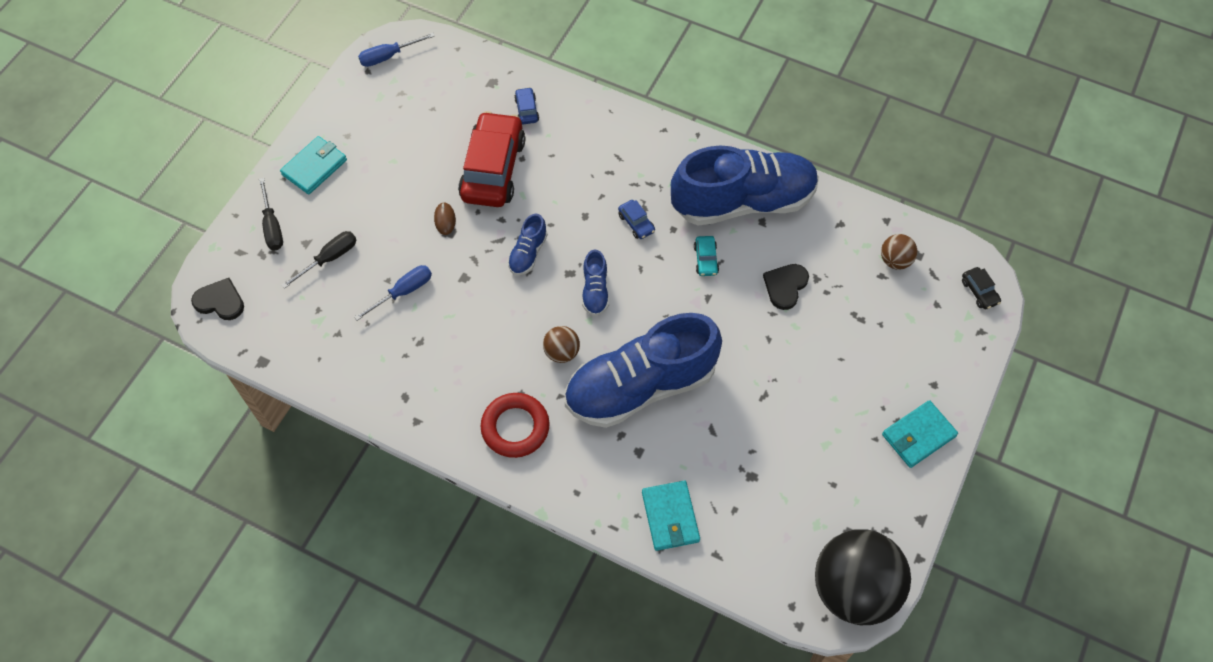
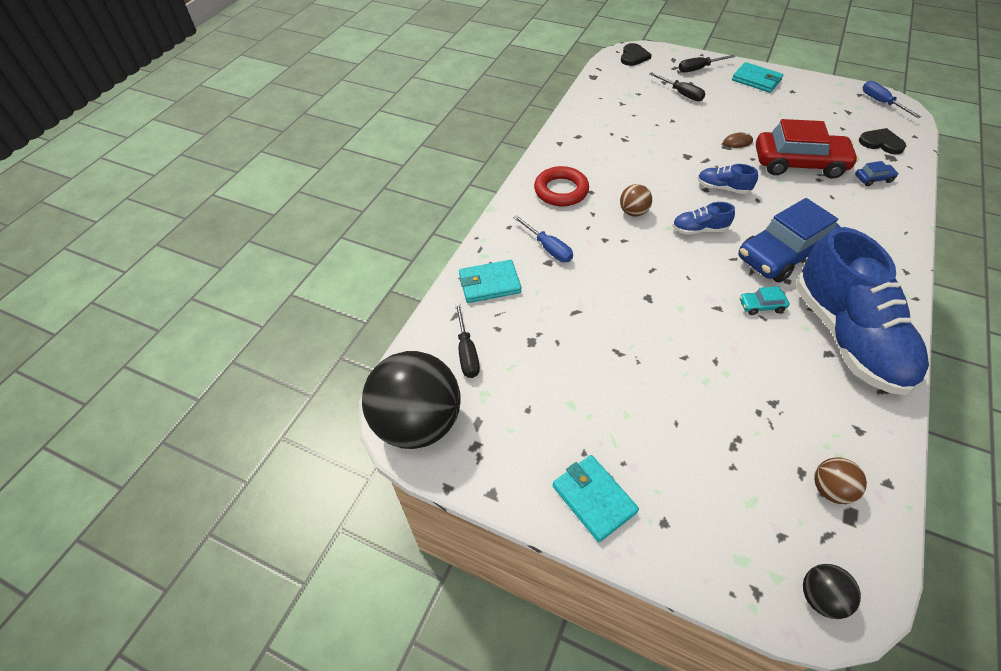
camera: 90 degrees right, 10 degrees down
blue screwdriver [354,265,432,321] -> blue screwdriver moved to [513,215,573,262]
blue shoe [565,313,722,428] -> none
blue car [618,200,655,239] -> blue car [738,198,840,283], size x2.45
black heart [763,264,809,310] -> black heart moved to [859,128,906,154]
black car [962,267,1001,310] -> black ball [803,564,861,619]
none -> black screwdriver [455,302,480,378]

